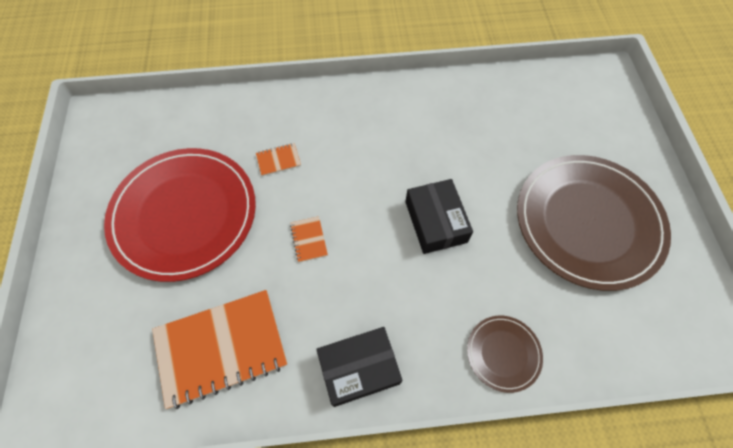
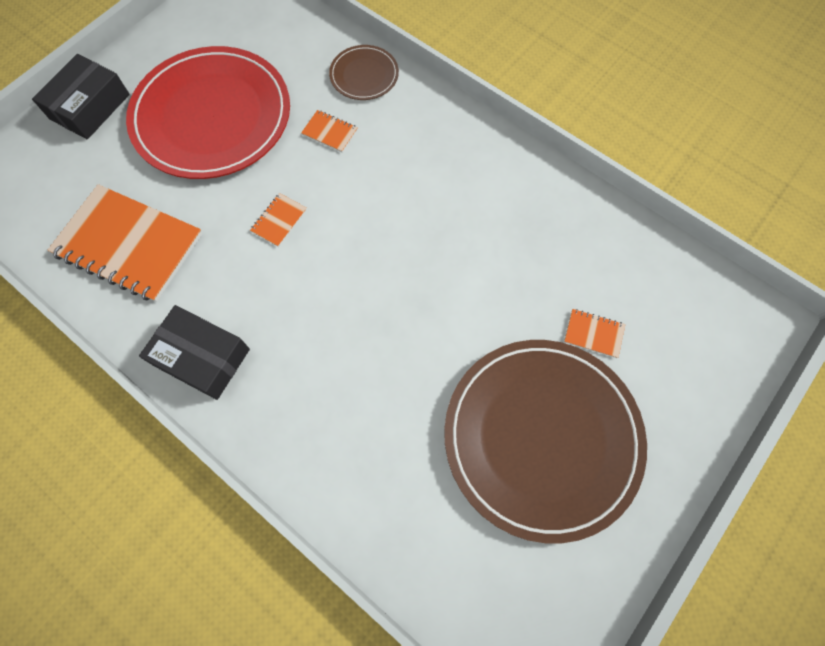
camera: 45 degrees right, 5 degrees up
black box [405,179,473,254] -> black box moved to [32,54,130,139]
brown plate [467,316,543,393] -> brown plate moved to [329,45,399,100]
none -> orange notebook [564,309,625,358]

